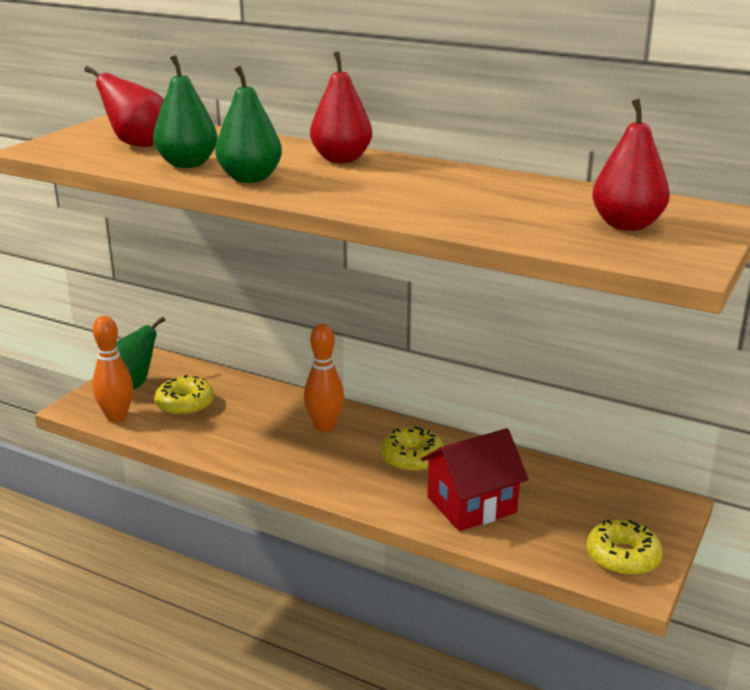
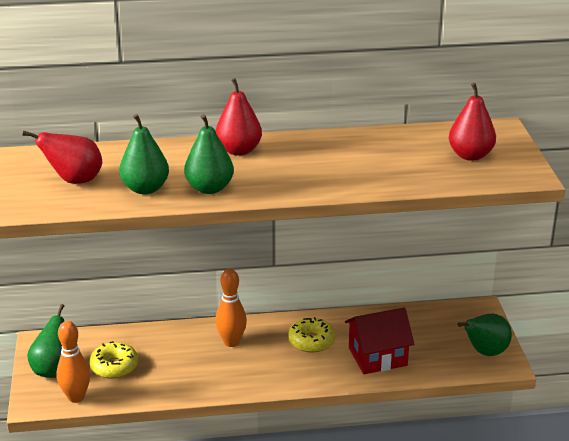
camera: 35 degrees left, 5 degrees up
red house [421,428,528,531] -> red house turned 45 degrees clockwise [345,307,414,374]
yellow donut [586,519,663,576] -> green pear [458,313,512,356]

